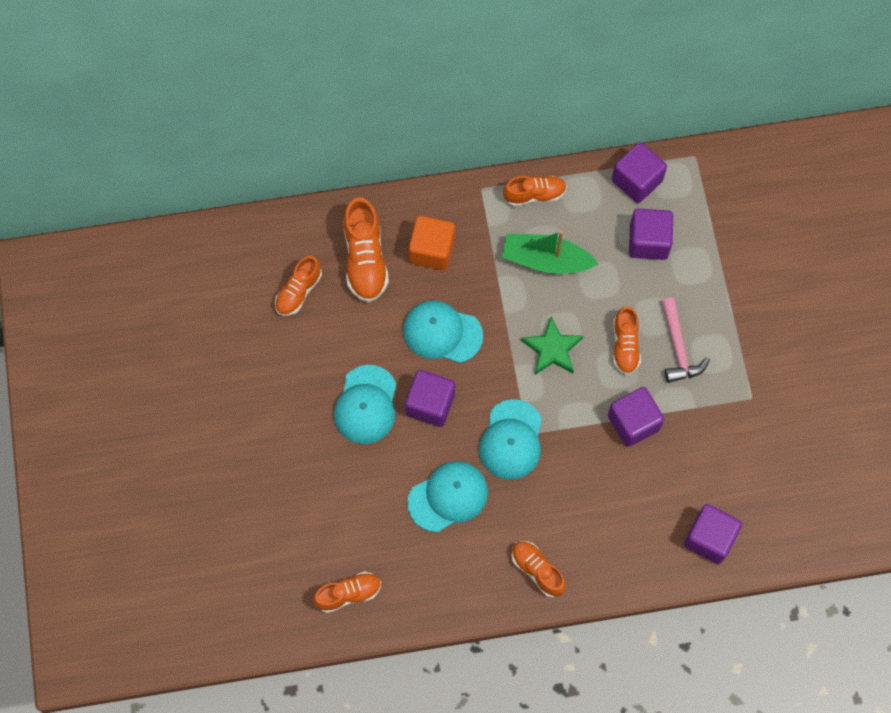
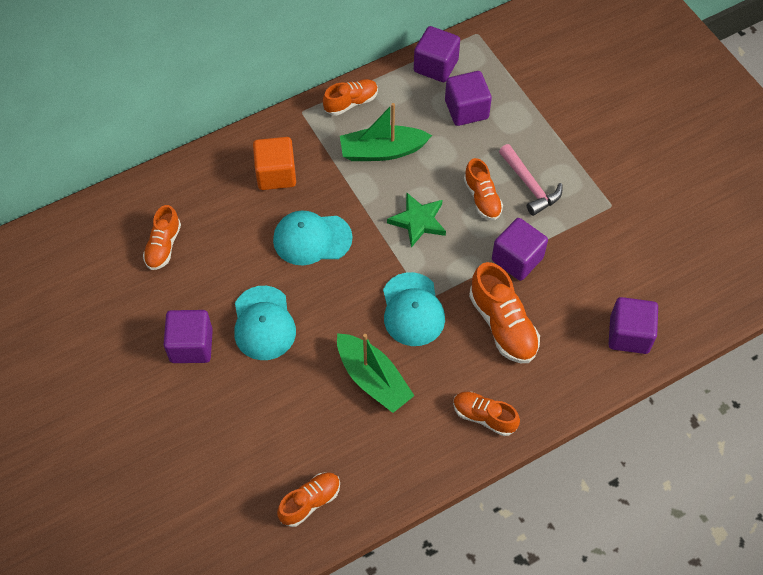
camera: 20 degrees left, 10 degrees down
orange shoe [343,197,389,303] -> orange shoe moved to [469,262,540,363]
purple cube [405,370,455,427] -> purple cube moved to [163,310,213,363]
turquoise cap [407,461,488,532] -> green boat [337,333,415,413]

